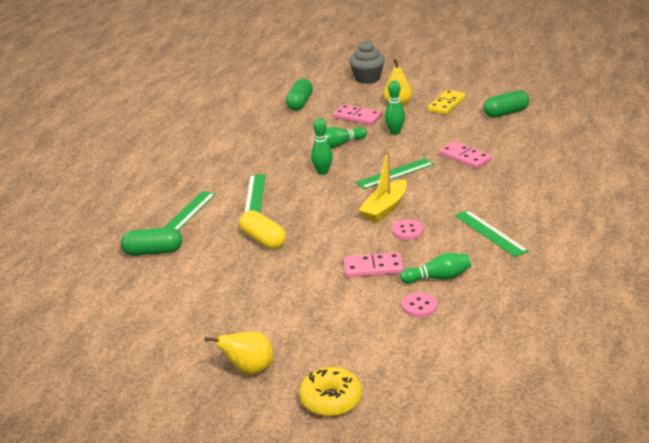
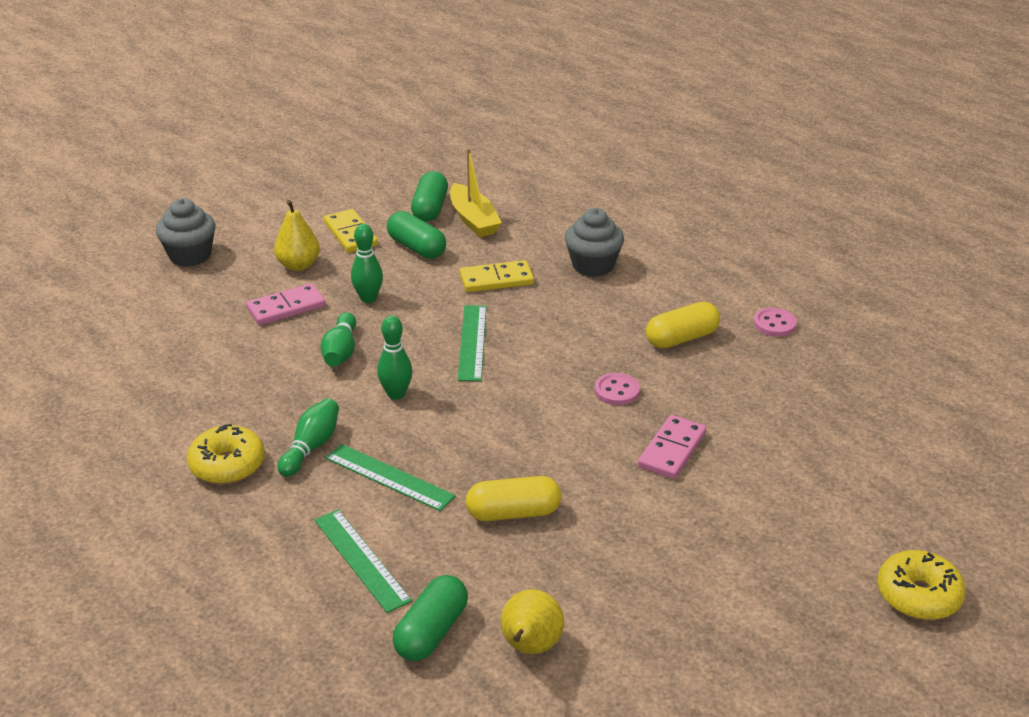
camera: 60 degrees left, 5 degrees up
yellow pear [205,332,274,375] -> yellow pear moved to [501,589,564,654]
green capsule [286,79,313,110] -> green capsule moved to [387,211,446,259]
yellow boat [359,151,407,222] -> yellow boat moved to [450,148,502,237]
green bowling pin [400,253,471,284] -> green bowling pin moved to [278,398,339,477]
pink button [402,292,437,317] -> pink button moved to [753,308,797,337]
pink domino [439,141,492,169] -> yellow domino [460,260,534,292]
green ruler [455,210,529,257] -> yellow capsule [646,302,720,349]
none -> yellow donut [187,424,265,484]
none -> grey cupcake [565,208,624,277]

